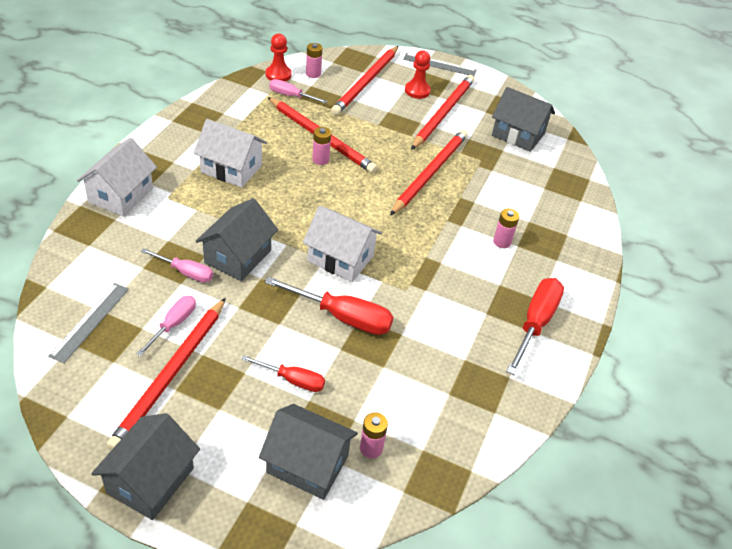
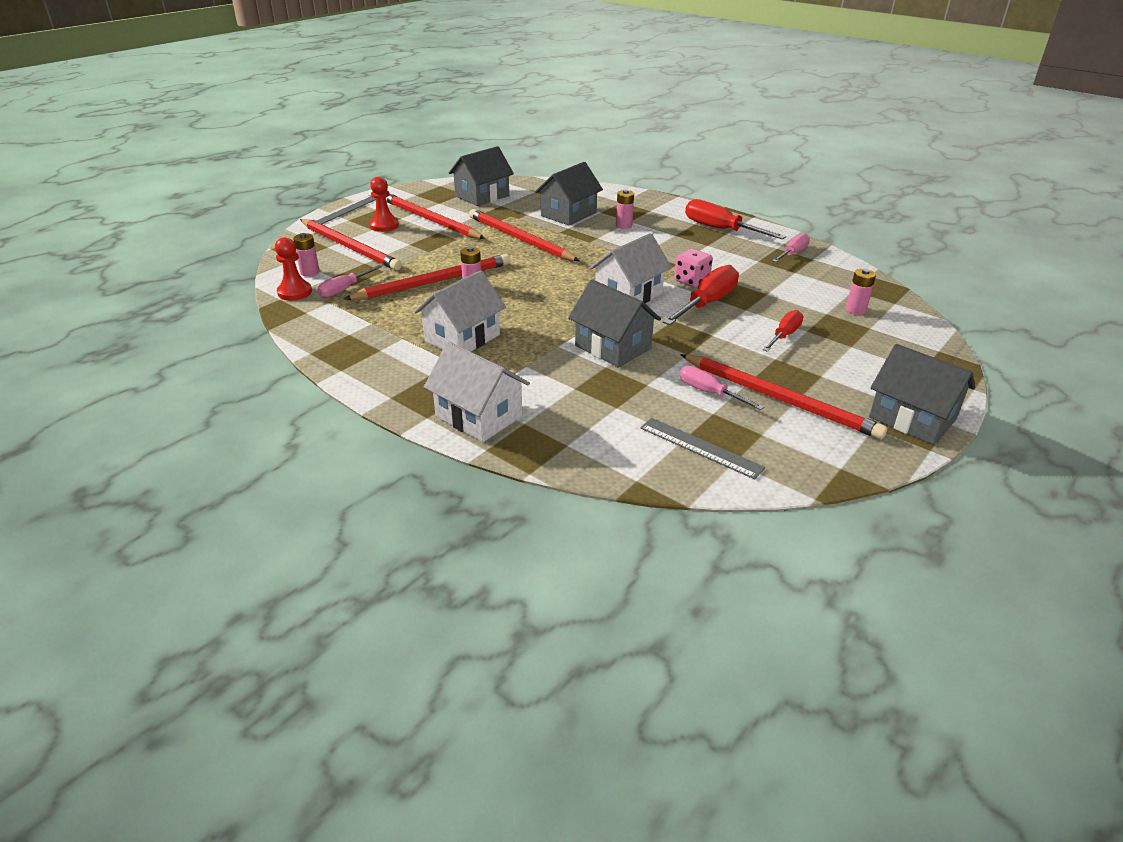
camera: 70 degrees left, 10 degrees down
pink screwdriver [141,248,213,283] -> pink screwdriver moved to [772,233,810,262]
grey house [259,404,358,500] -> grey house moved to [535,162,603,225]
none -> pink dice [674,249,713,287]

